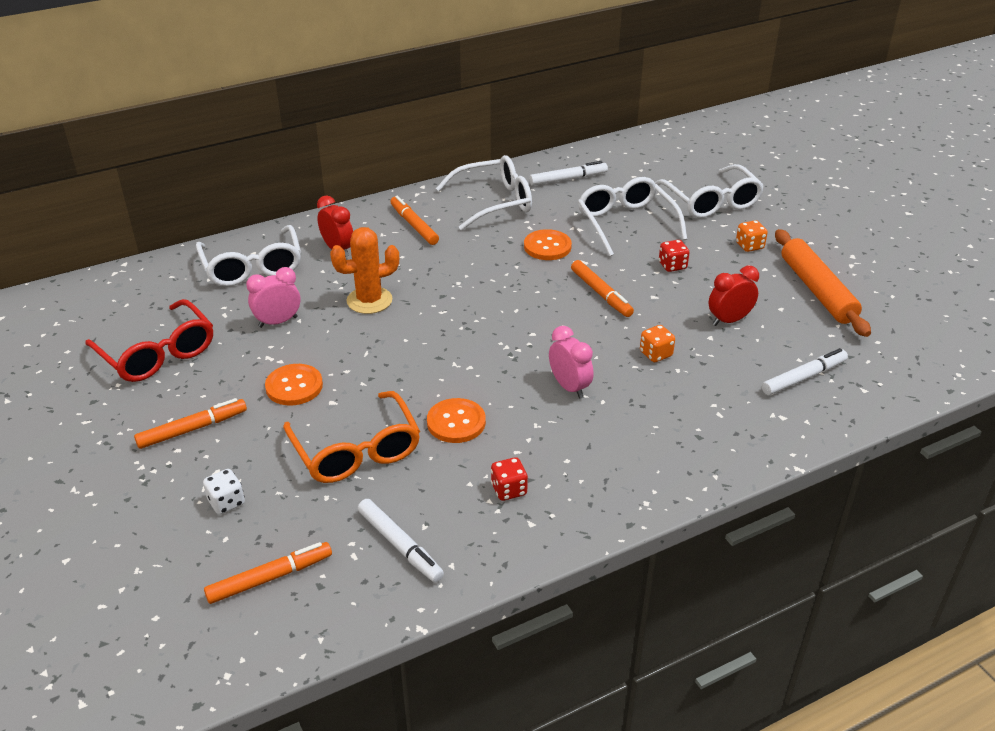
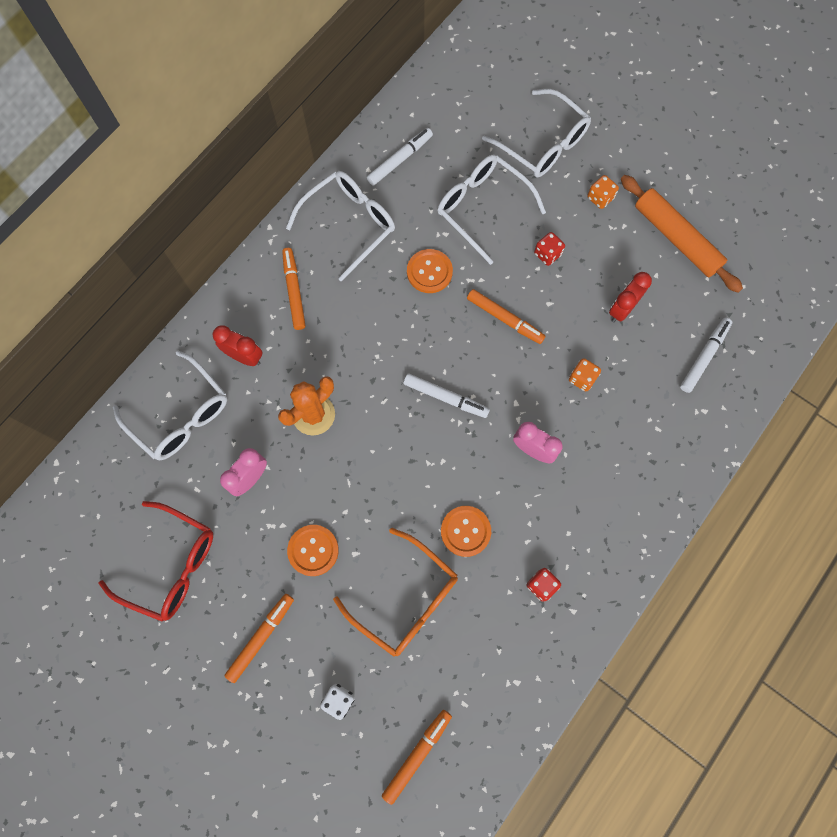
camera: 25 degrees left, 35 degrees up
white marker [358,499,444,582] -> white marker moved to [403,373,490,418]
orange marker [390,196,439,245] -> orange marker turned 45 degrees clockwise [282,248,306,330]

